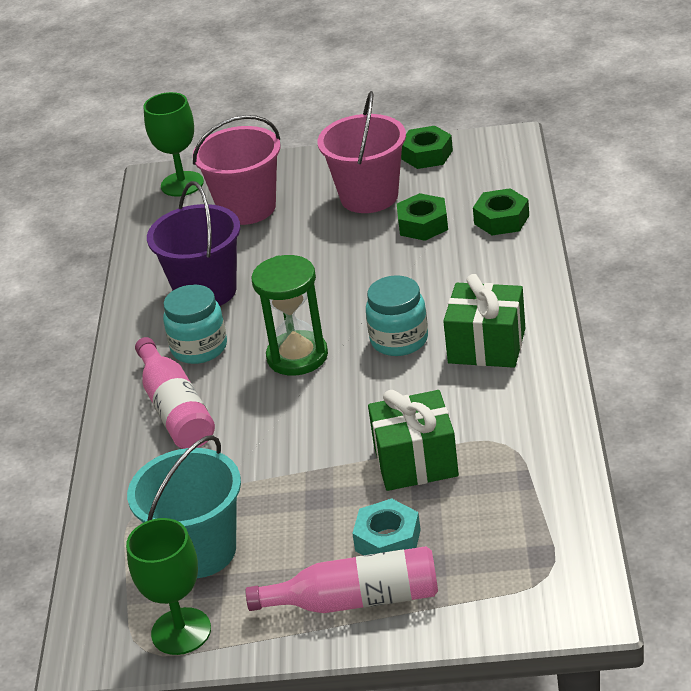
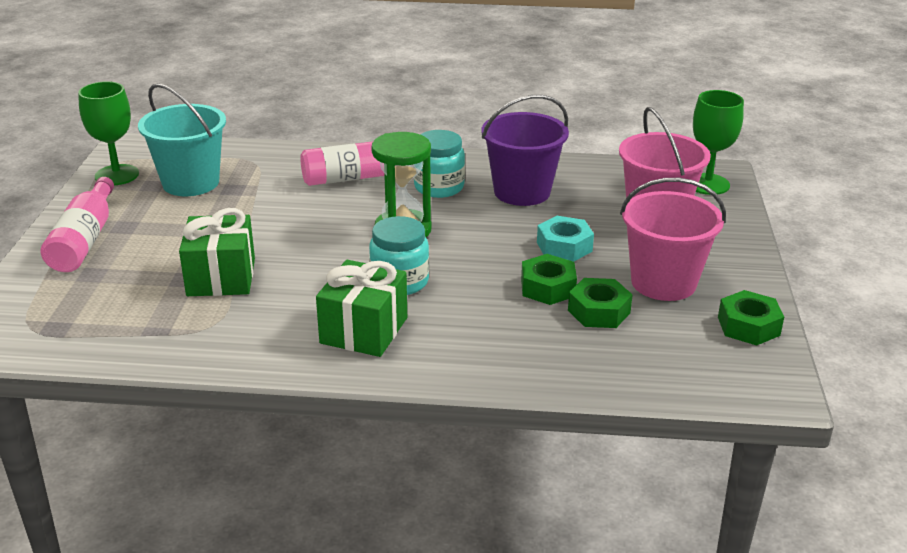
camera: 90 degrees right, 5 degrees down
turquoise nut [352,498,421,555] -> turquoise nut moved to [537,216,594,262]
green nut [473,188,529,235] -> green nut moved to [521,254,577,305]

